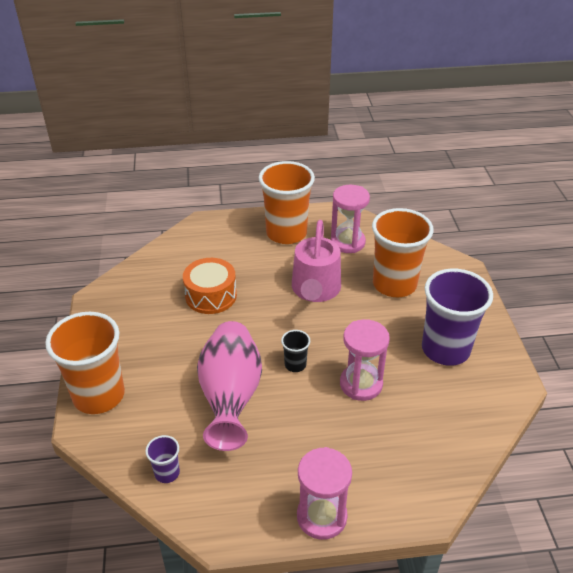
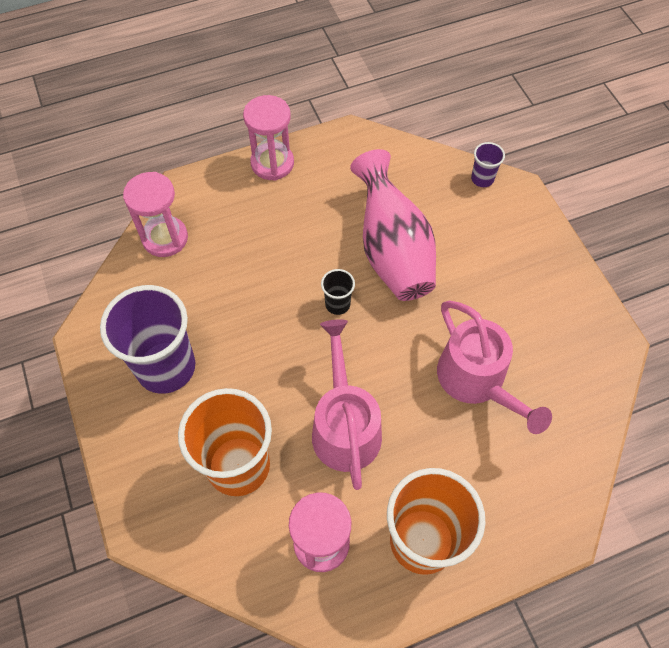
camera: 165 degrees right, 20 degrees up
orange cup [45,312,125,414] -> none
purple cup [145,435,180,483] -> purple cup moved to [471,142,505,187]
orange drum [183,258,237,314] -> pink watering can [437,300,552,434]
pink hourglass [340,319,390,401] -> pink hourglass moved to [123,172,188,257]

